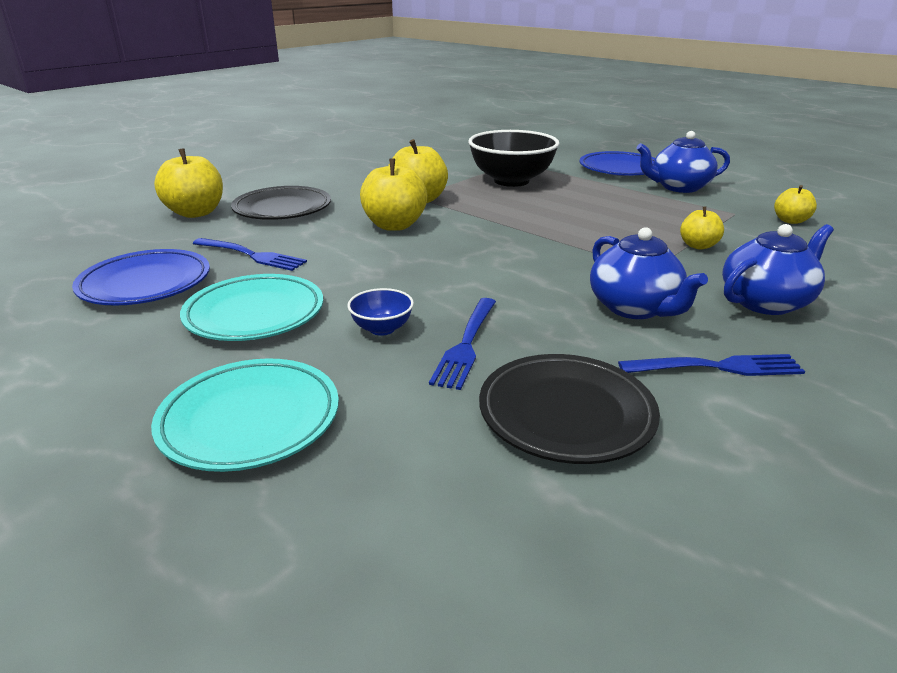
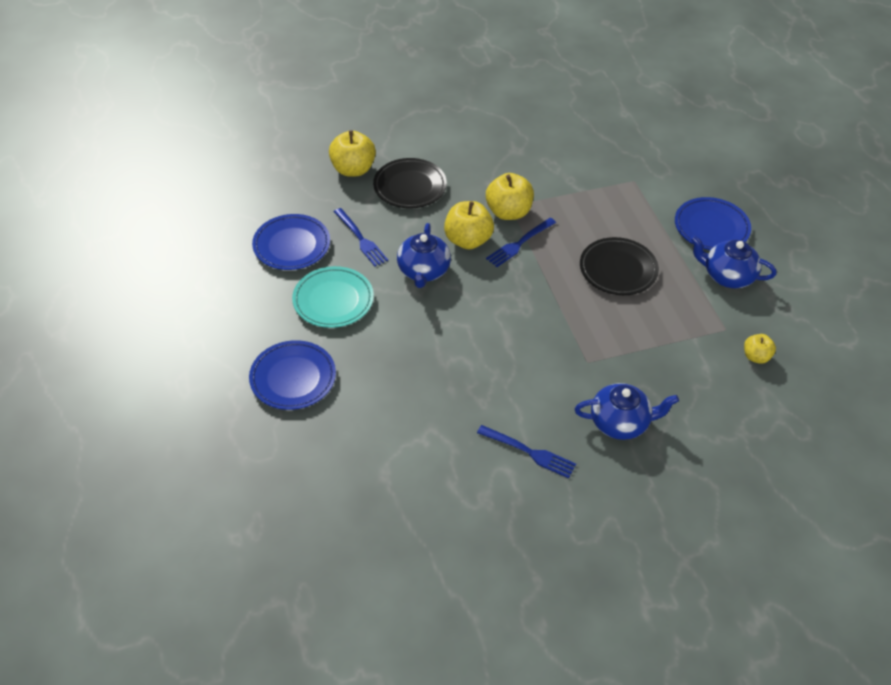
camera: 30 degrees right, 20 degrees up
turquoise plate [151,358,339,472] -> blue plate [249,340,336,410]
blue bowl [348,288,414,336] -> none
blue fork [429,298,496,390] -> blue fork moved to [486,218,556,267]
black bowl [468,130,559,187] -> none
black plate [479,354,660,464] -> black plate moved to [580,237,659,295]
blue teapot [590,227,708,319] -> blue teapot moved to [397,223,451,288]
yellow apple [680,206,724,249] -> none

